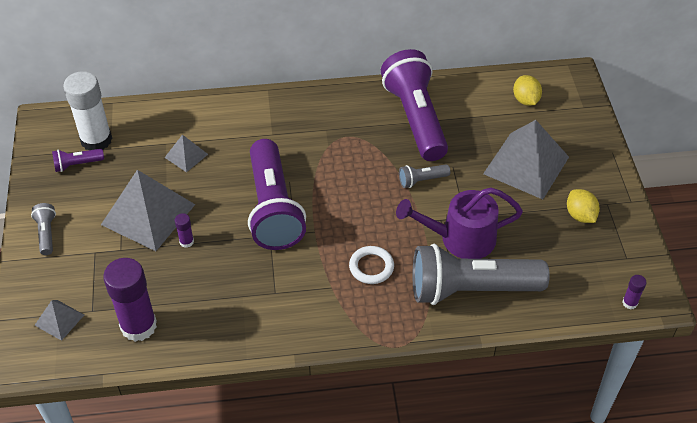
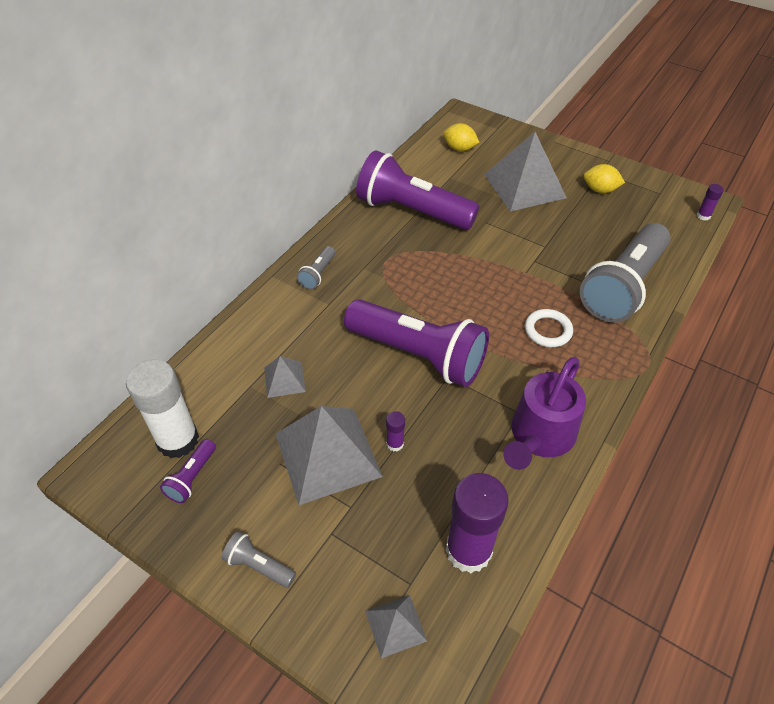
camera: 50 degrees left, 0 degrees up
purple watering can [396,187,523,259] -> purple watering can moved to [503,357,586,470]
grey flashlight [399,164,450,188] -> grey flashlight moved to [297,246,335,290]

